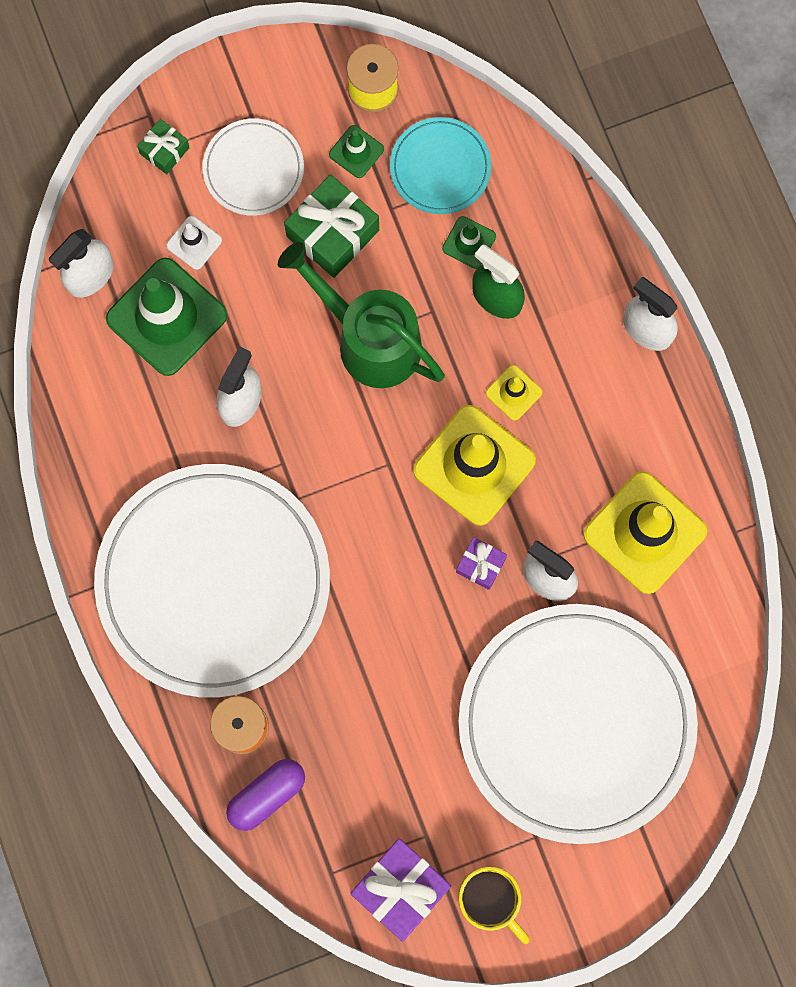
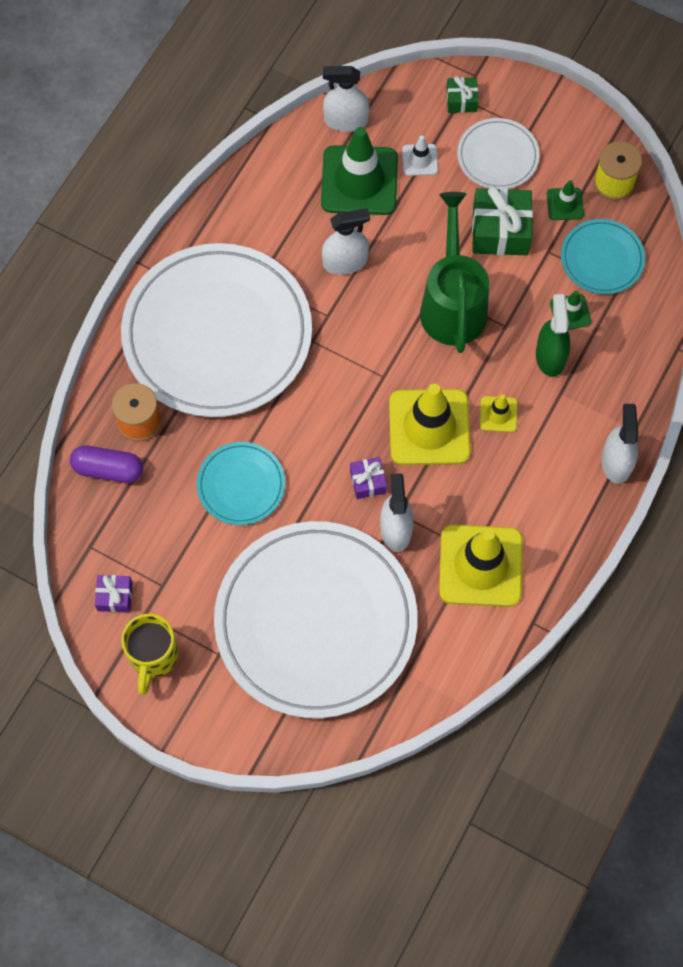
camera: 50 degrees right, 10 degrees down
purple gift [350,838,451,942] -> purple gift [95,575,133,612], size x0.54
none -> turquoise plate [197,442,285,525]

